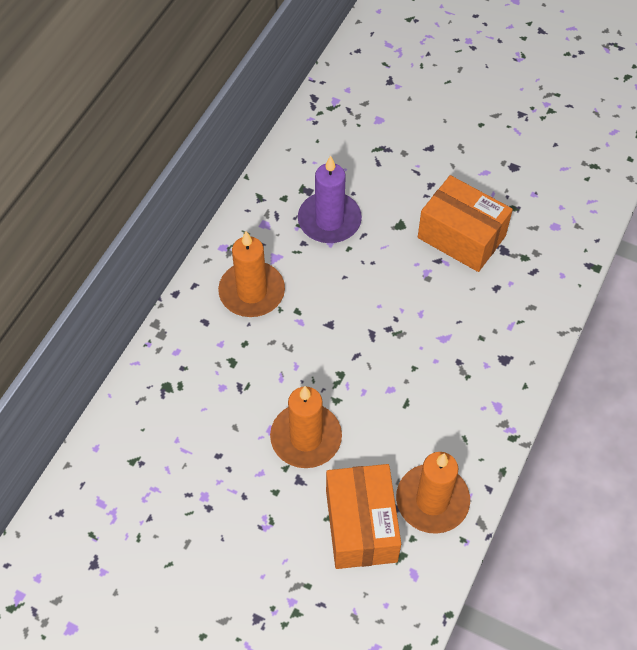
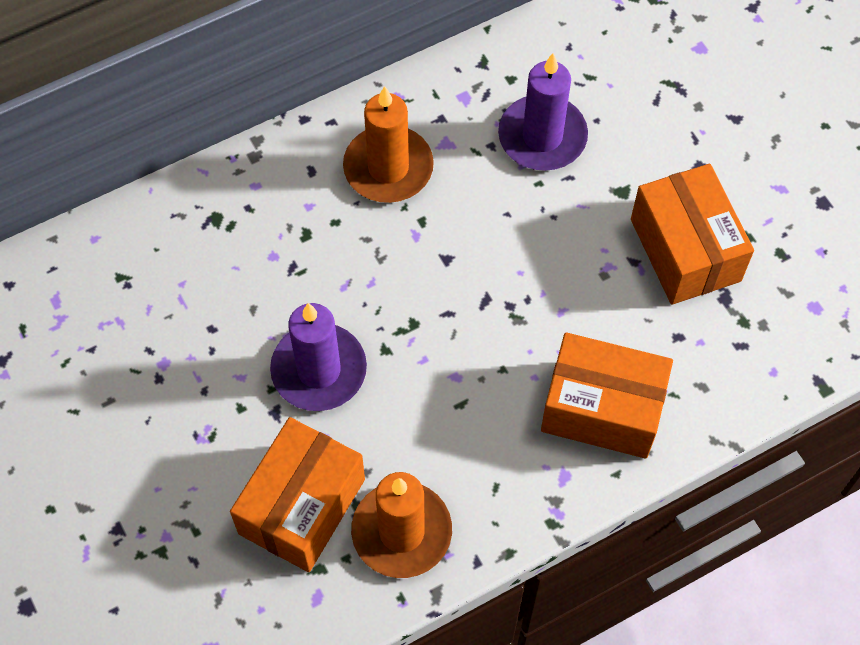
camera: 35 degrees right, 5 degrees up
orange candle [270,386,342,468] -> purple candle [270,303,367,411]
none -> orange box [541,332,673,459]

